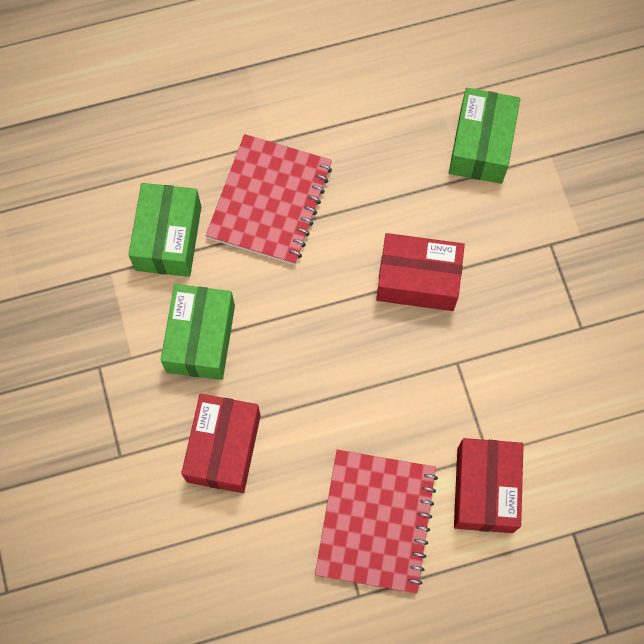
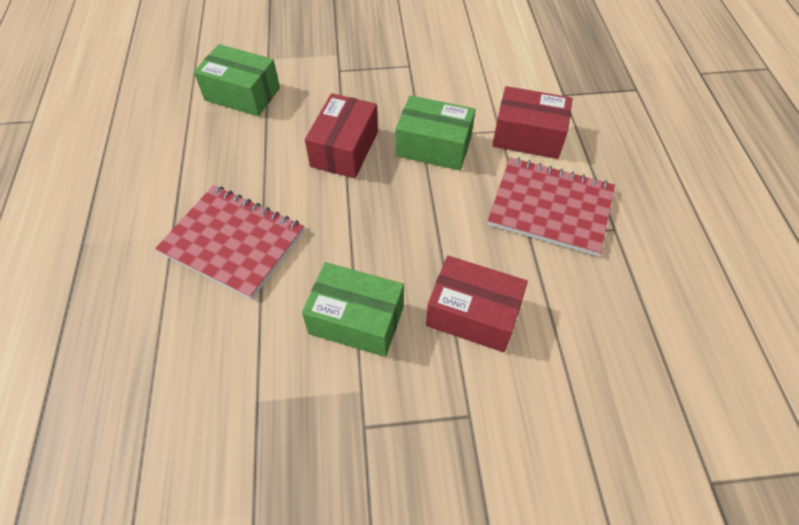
camera: 80 degrees left, 15 degrees down
green box [128,183,201,277] -> green box moved to [396,95,475,170]

